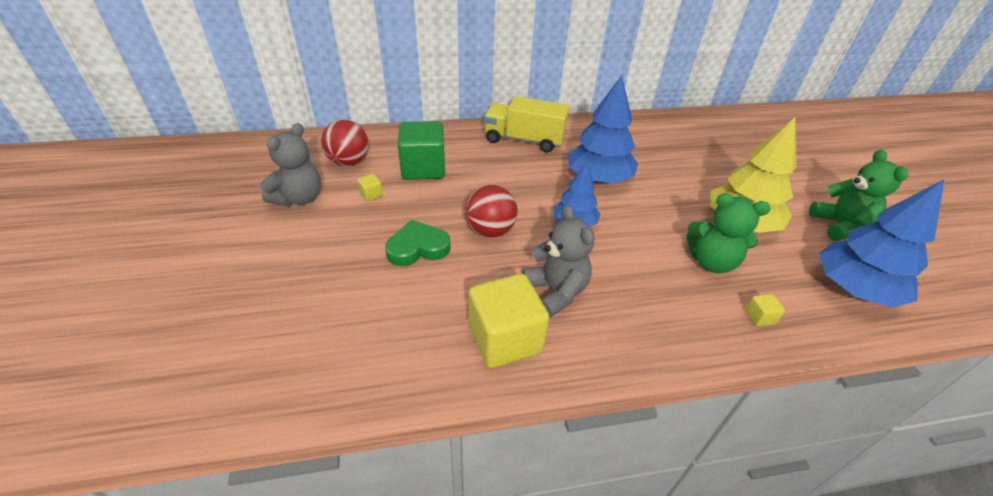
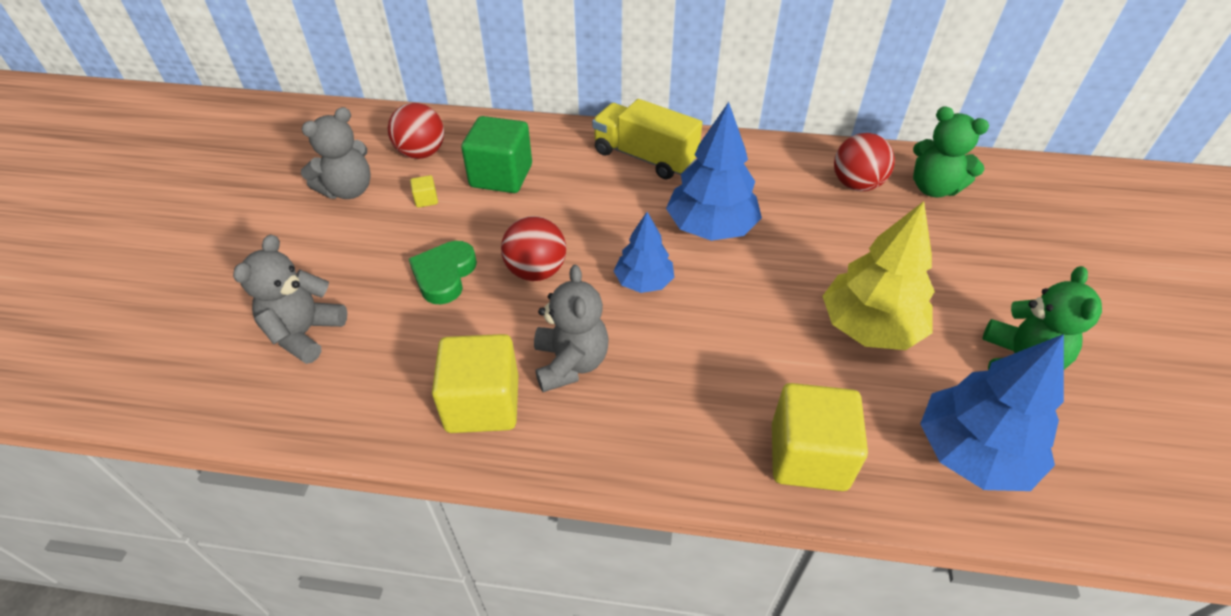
camera: 20 degrees right, 5 degrees up
green heart [385,220,451,266] -> green heart turned 75 degrees counterclockwise [409,241,477,304]
green teddy bear [686,193,771,273] -> green teddy bear moved to [913,106,989,198]
yellow cube [745,294,785,327] -> yellow cube [772,383,868,491], size x2.47
none -> grey teddy bear [233,234,347,364]
none -> red ball [834,133,895,191]

